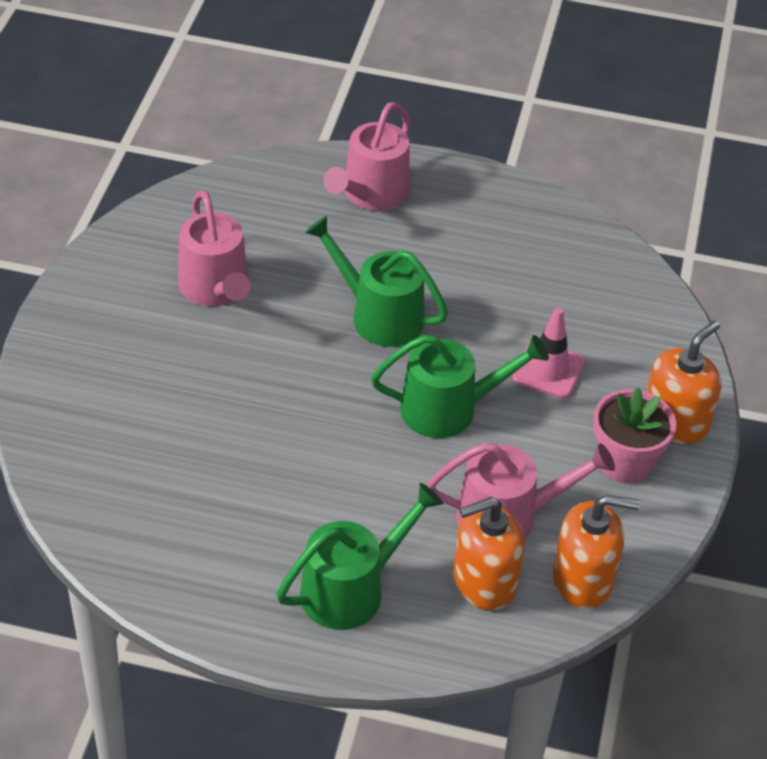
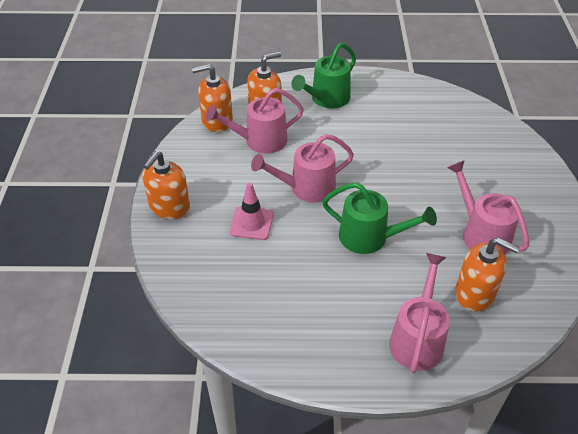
camera: 170 degrees right, 0 degrees up
green watering can [371,335,549,438] -> pink watering can [251,134,354,203]
pink flower pot [593,387,676,483] -> none
none -> orange soap dispenser [455,238,520,311]

